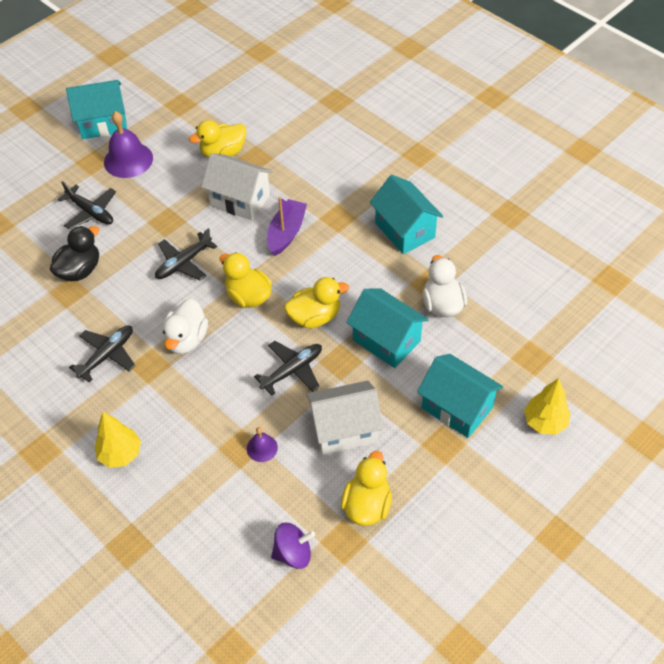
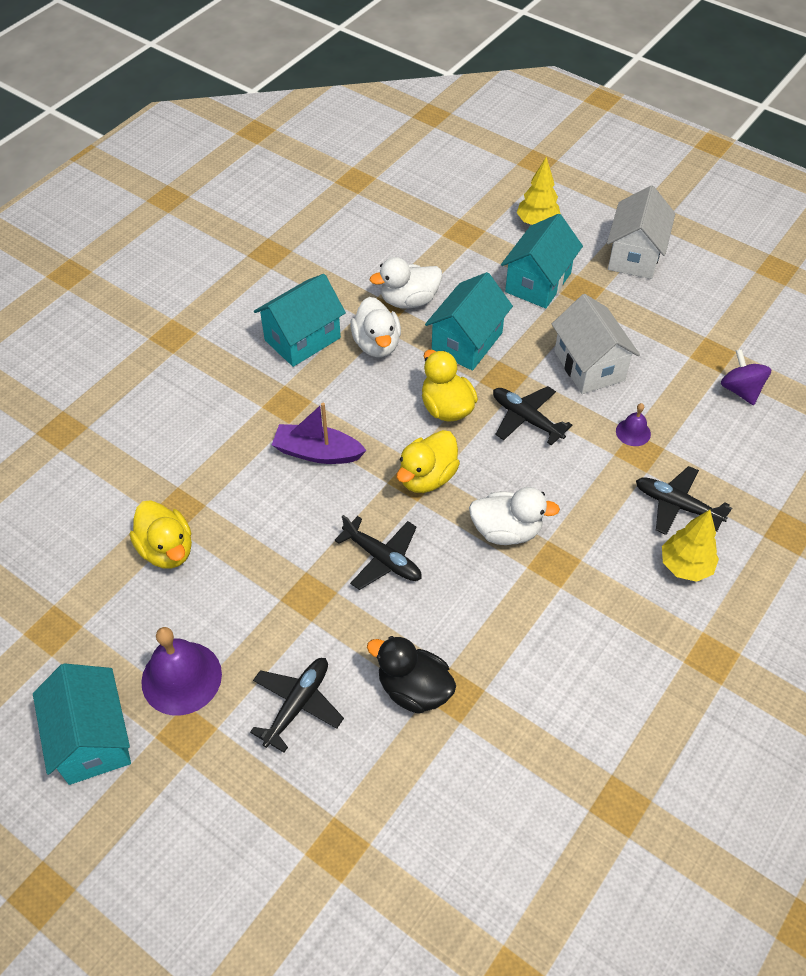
camera: 100 degrees left, 0 degrees up
black plane [69,325,135,383] -> black plane moved to [636,466,732,535]
white house [201,153,273,221] -> white house moved to [607,185,675,279]
yellow duck [341,451,392,526] -> none
none -> white duck [350,297,401,357]

